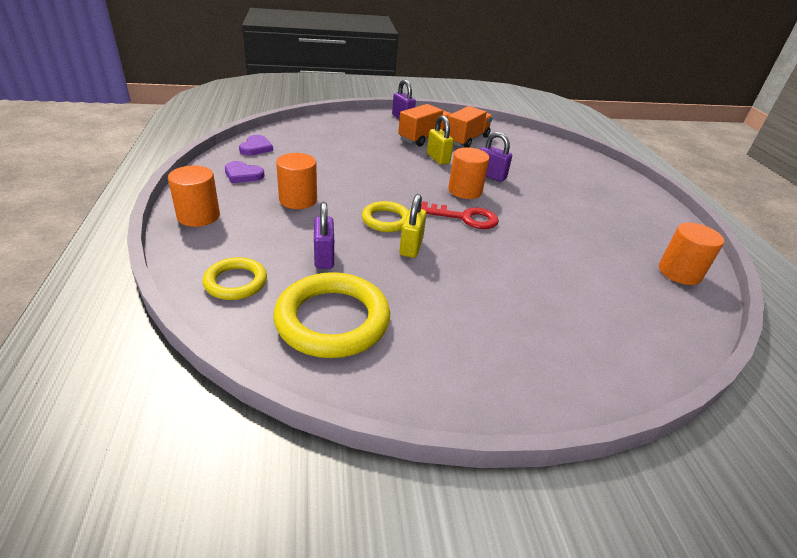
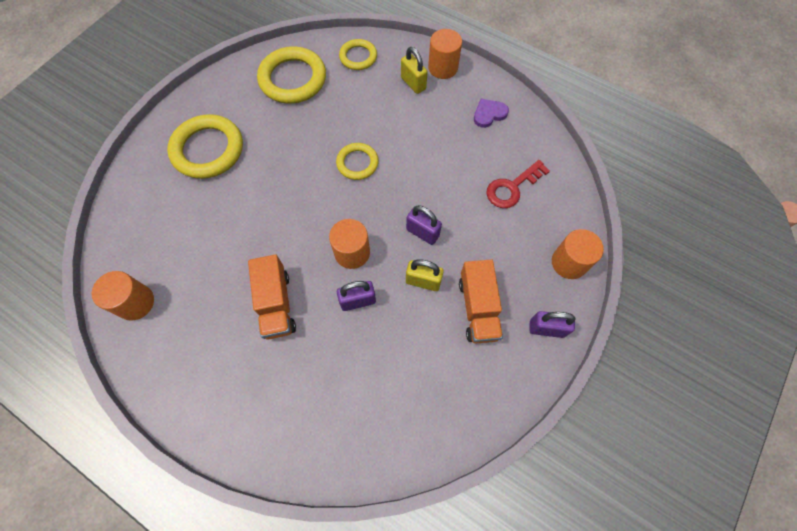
camera: 135 degrees right, 30 degrees up
purple heart [239,135,273,156] -> none
orange cylinder [276,153,317,209] -> orange cylinder moved to [552,229,604,279]
purple padlock [314,202,334,269] -> purple padlock moved to [406,205,442,245]
yellow padlock [400,194,427,258] -> yellow padlock moved to [401,47,428,94]
red key [421,201,499,229] -> red key moved to [486,160,550,208]
orange truck [448,106,493,148] -> orange truck moved to [248,254,296,340]
none -> yellow ring [167,114,243,179]

